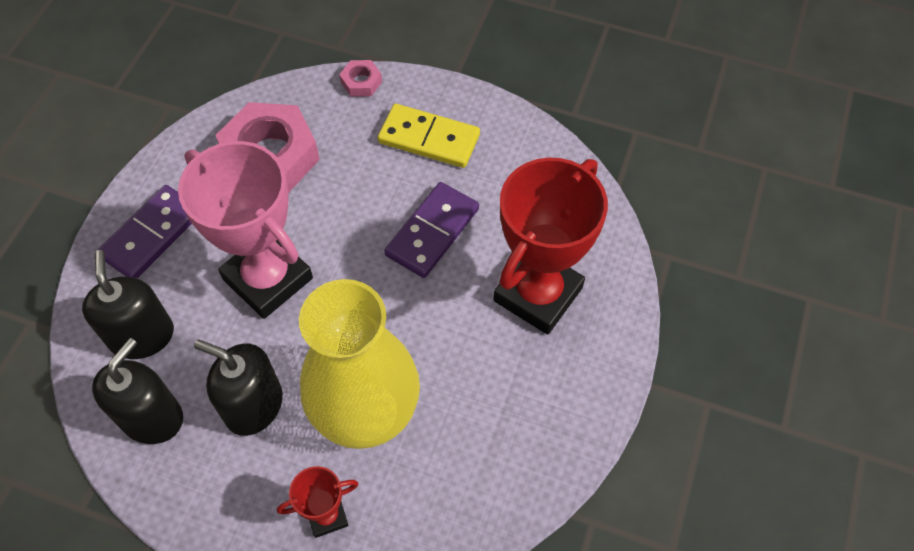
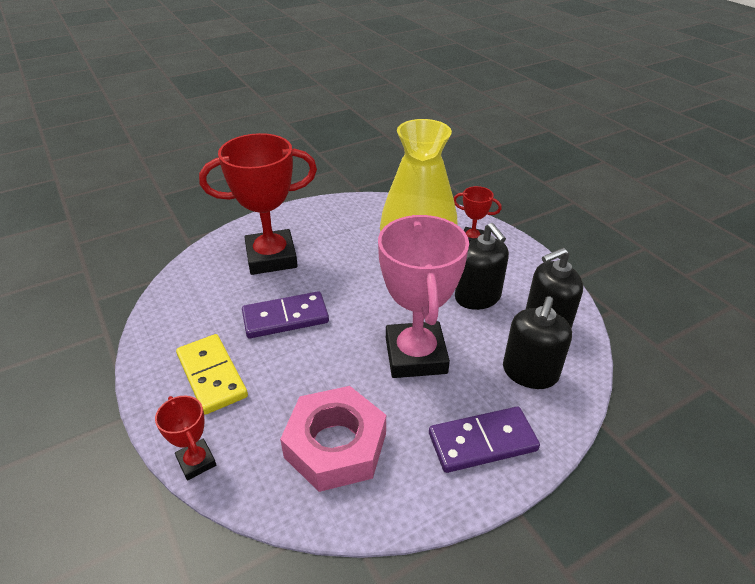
camera: 140 degrees left, 20 degrees down
pink nut [339,60,382,97] -> red trophy [155,396,216,480]

